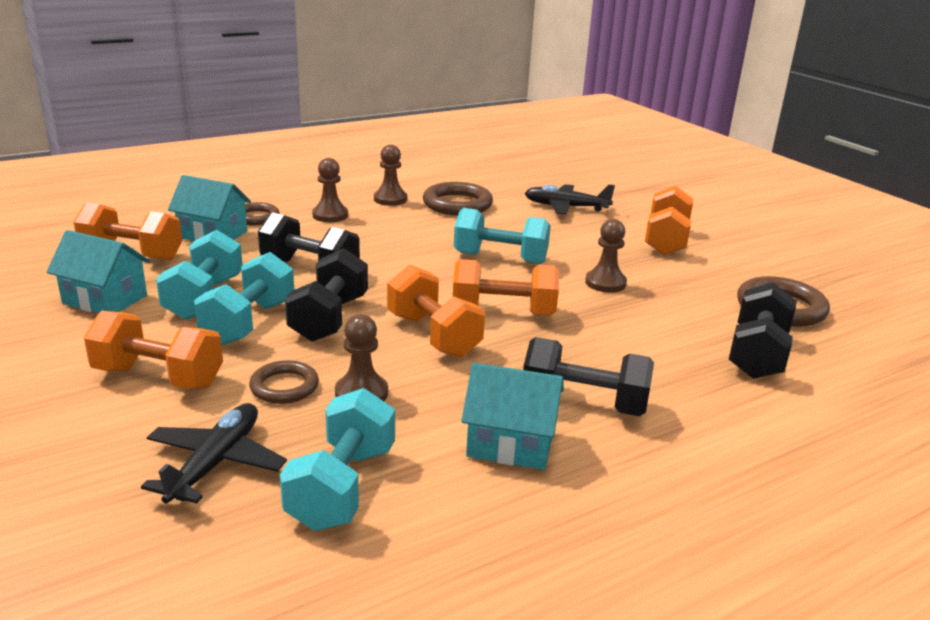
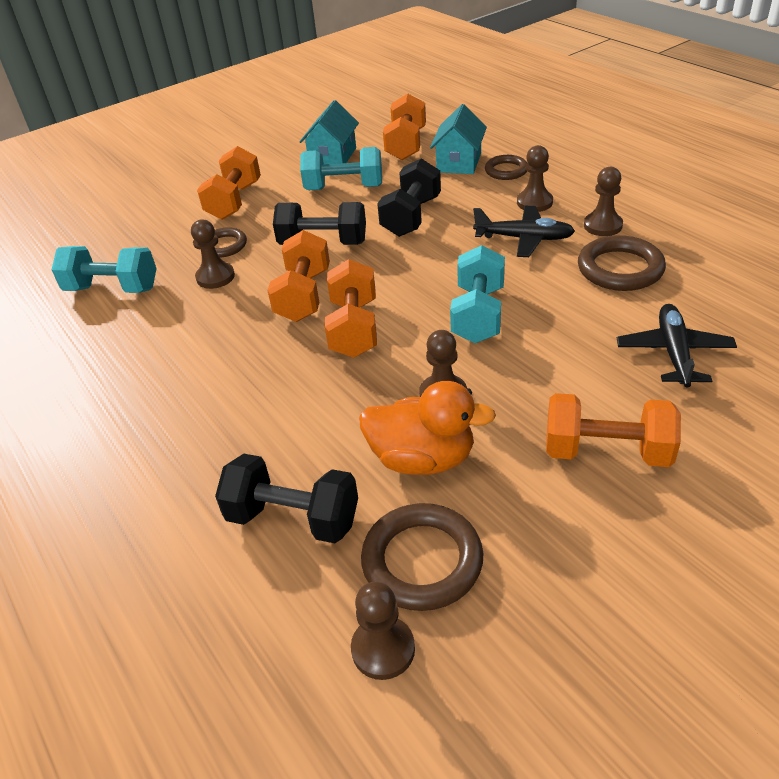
camera: 90 degrees right, 15 degrees up
black plane [141,403,287,504] -> black plane moved to [473,206,575,257]
turquoise dumbbell [194,252,294,346] -> none
orange dumbbell [387,265,485,357] -> orange dumbbell turned 45 degrees counterclockwise [267,230,330,322]
turquoise house [461,363,564,470] -> none
black dumbbell [523,337,654,416] -> none
none -> brown pawn [351,581,415,680]
none -> orange duck [359,381,496,475]

